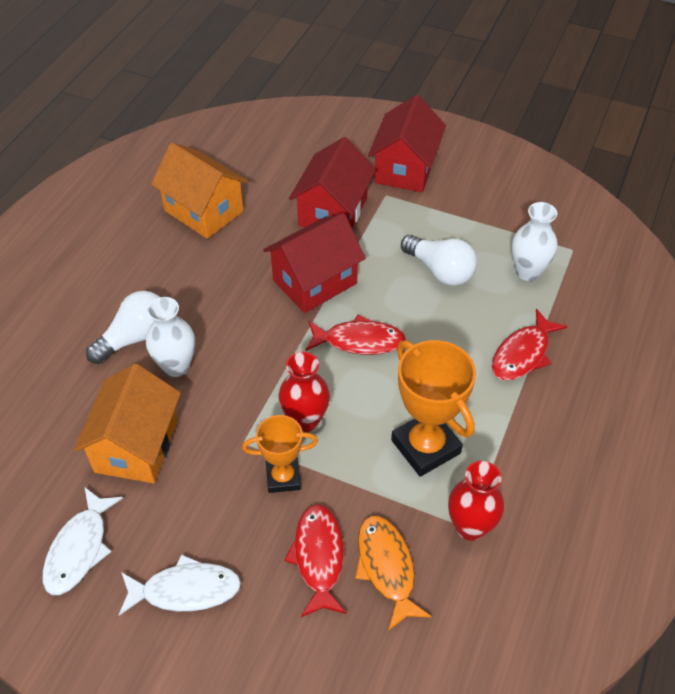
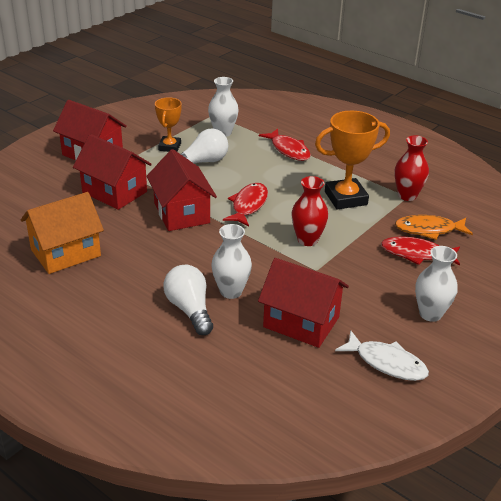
camera: 75 degrees left, 15 degrees down
orange house [74,363,181,484] -> red house [258,258,349,348]
white fish [119,554,241,615] -> white vase [415,246,458,322]
orange trophy [242,415,318,493] -> orange trophy moved to [155,97,182,152]

